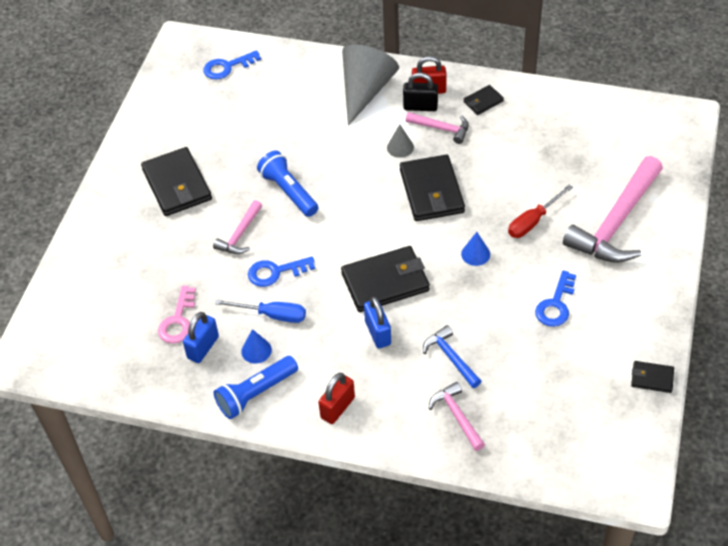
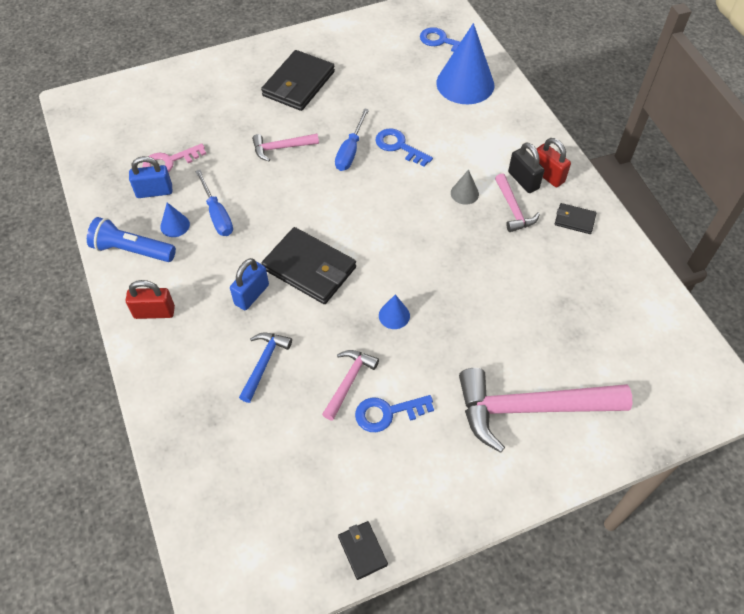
camera: 50 degrees right, 5 degrees up
blue key [248,256,315,287] -> blue key moved to [375,128,433,167]
blue flashlight [257,150,318,217] -> blue screwdriver [335,108,369,171]
grey cone [342,44,399,126] -> none
black wallet [400,155,465,221] -> none
pink hammer [428,382,485,451] -> pink hammer moved to [322,350,379,421]
red screwdriver [508,185,573,238] -> none
none -> blue cone [436,23,494,104]

